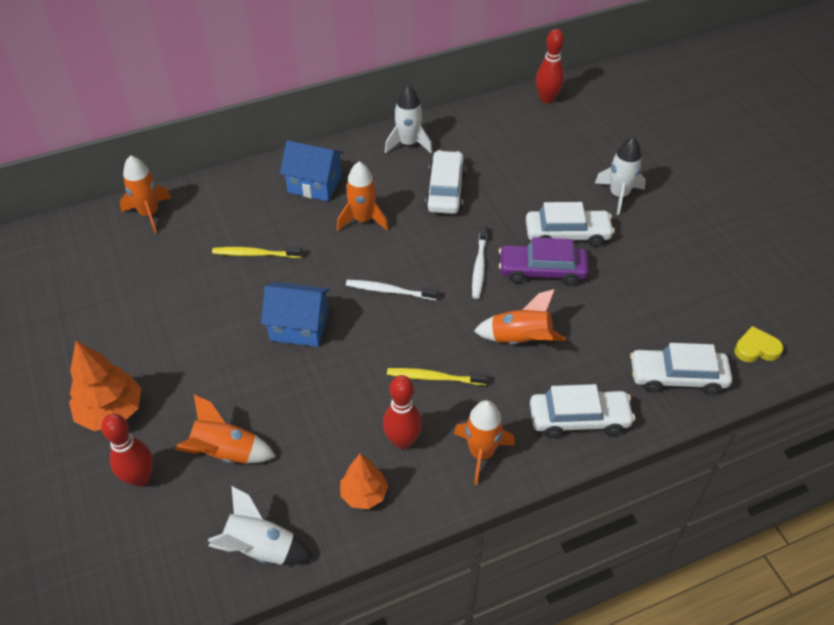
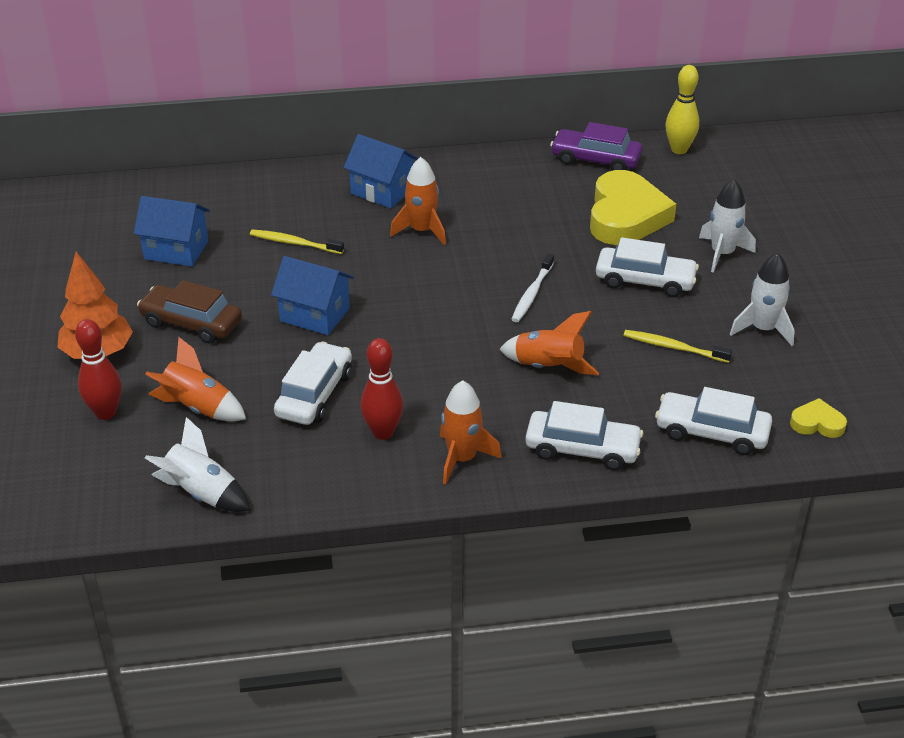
camera: 15 degrees right, 10 degrees down
orange rocket [120,155,171,233] -> none
orange tree [340,453,388,509] -> none
white toothbrush [346,280,438,300] -> none
white rocket [385,85,432,153] -> white rocket moved to [730,253,795,346]
yellow toothbrush [387,368,488,385] -> yellow toothbrush moved to [623,330,732,363]
white car [425,150,466,214] -> white car moved to [274,342,352,425]
purple car [499,237,589,286] -> purple car moved to [550,122,643,171]
red bowling pin [536,29,564,104] -> yellow bowling pin [666,65,699,154]
none -> blue house [134,196,210,267]
none -> brown car [137,280,242,343]
none -> yellow heart [590,170,676,245]

